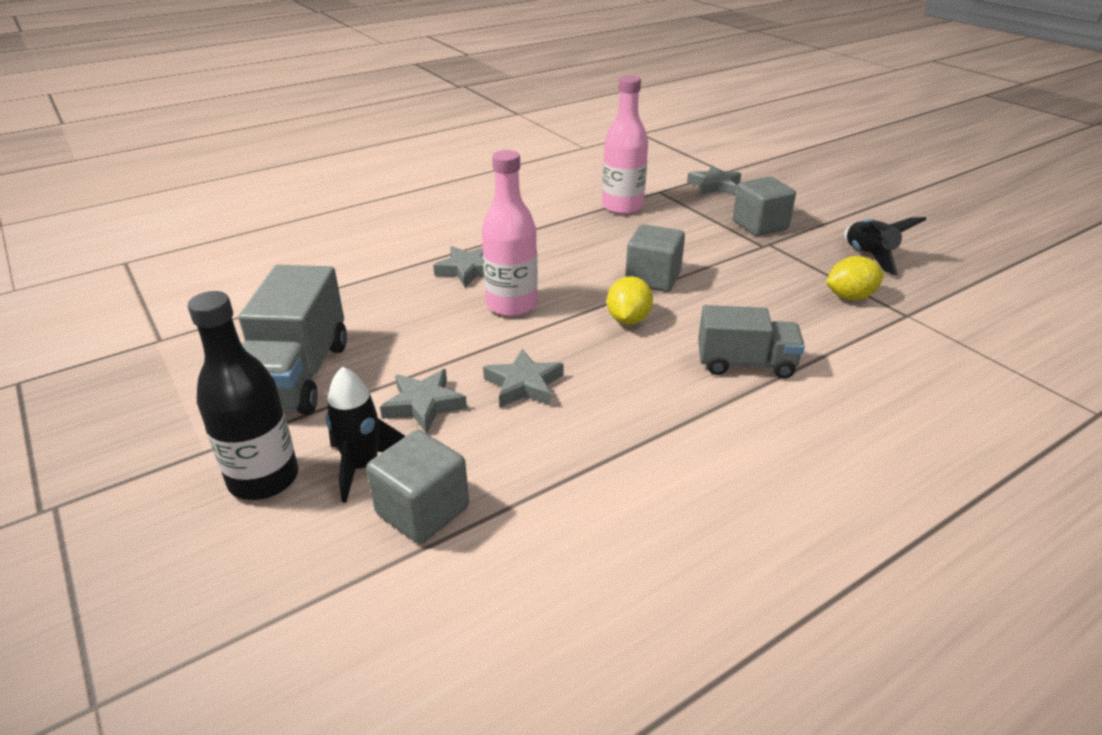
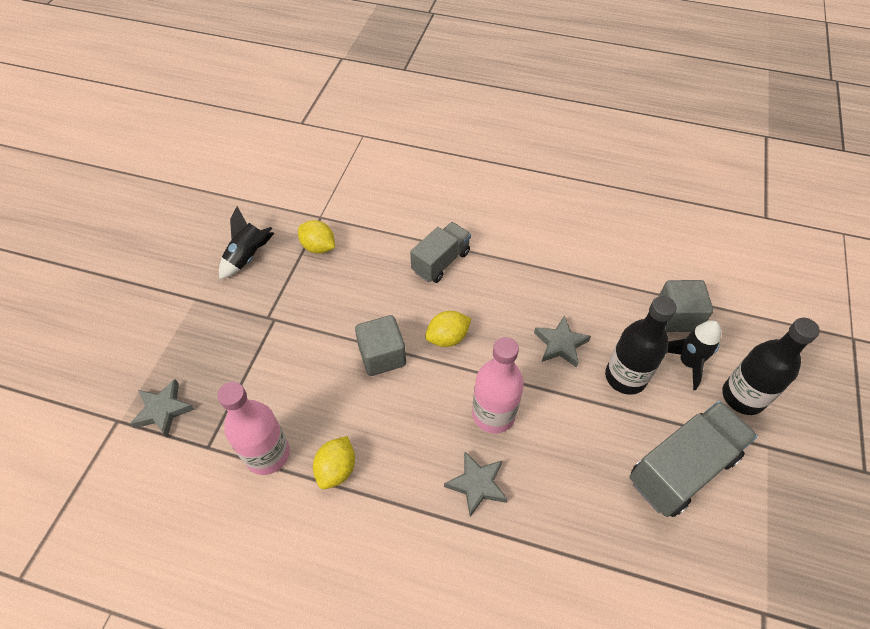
camera: 130 degrees left, 20 degrees up
grey star [380,369,467,433] -> black bottle [605,296,677,395]
grey truck [698,305,805,379] -> grey truck turned 75 degrees clockwise [410,222,471,283]
grey cube [733,177,796,236] -> none
none -> yellow lemon [313,436,355,489]

